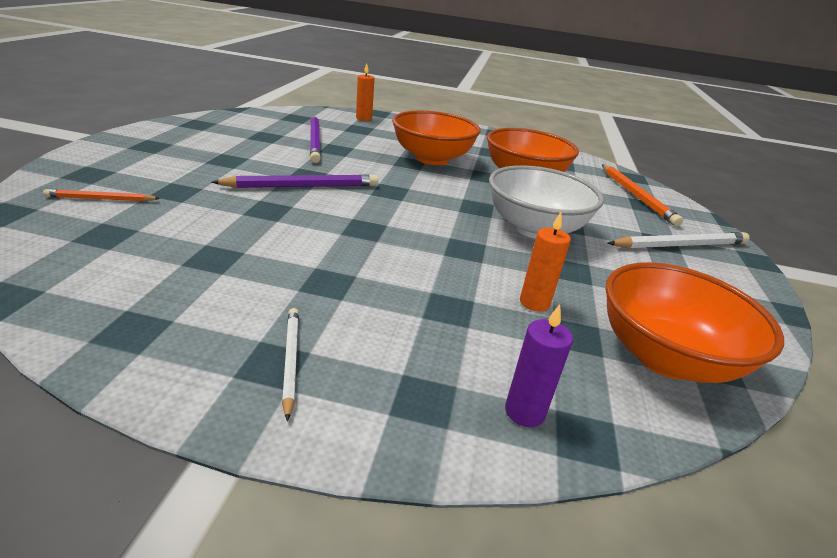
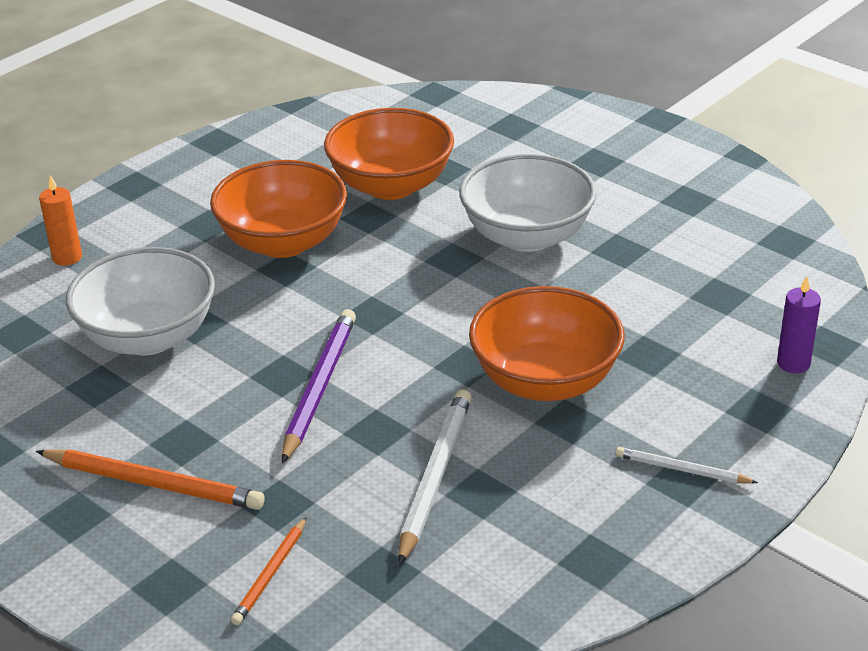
camera: 55 degrees left, 5 degrees up
purple pencil [310,116,321,163] -> white bowl [66,247,215,355]
orange candle [520,212,571,312] -> none
orange pencil [602,164,683,226] -> orange pencil moved to [36,450,265,510]
orange bowl [606,262,784,383] -> orange bowl moved to [469,286,625,401]
white pencil [608,232,750,249] -> white pencil moved to [398,390,472,565]

